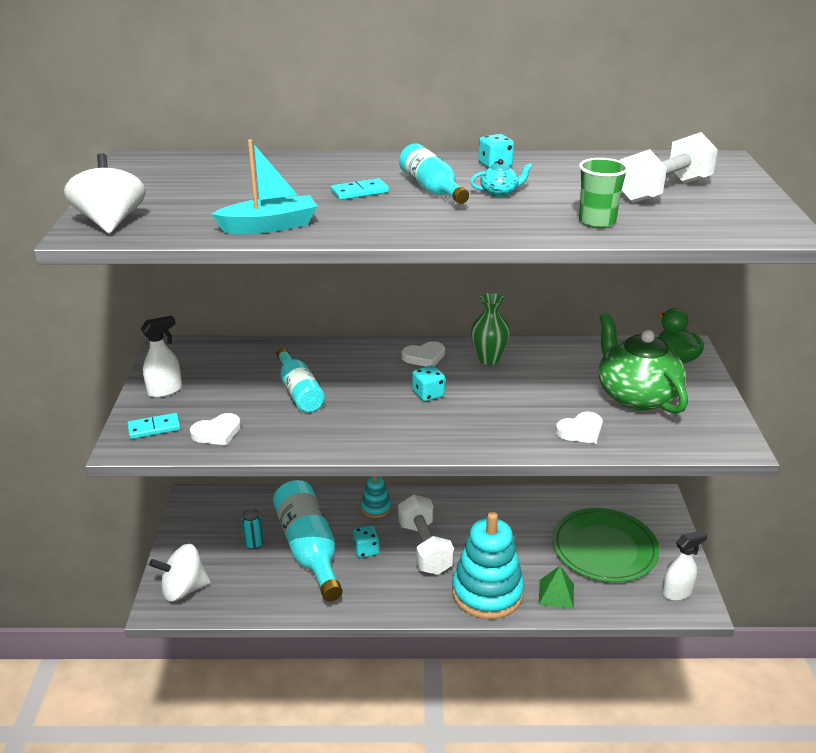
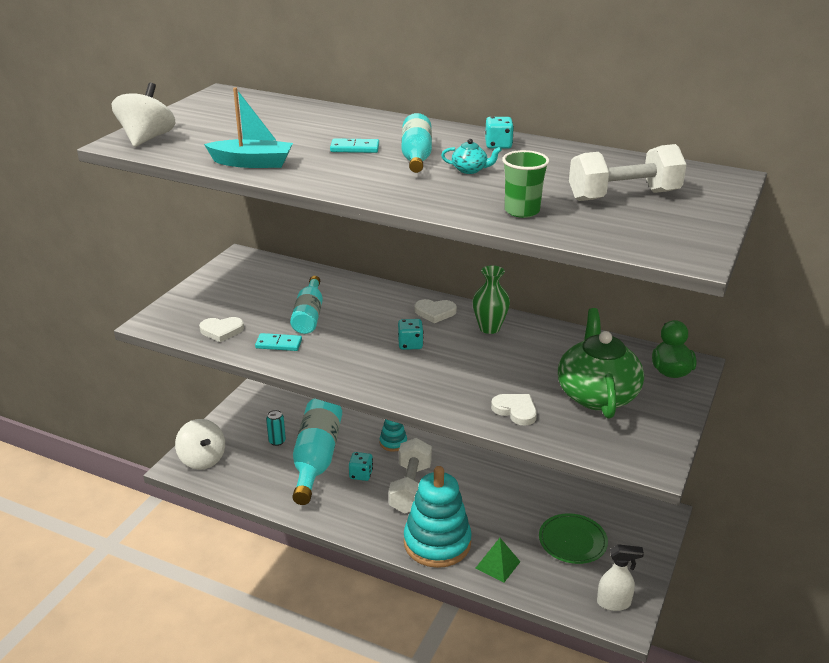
camera: 25 degrees right, 0 degrees up
turquoise domino [127,413,181,439] -> turquoise domino moved to [255,333,302,351]
white spray bottle [140,316,182,398] -> none
white spinning top [149,544,210,602] -> white spinning top turned 135 degrees counterclockwise [175,419,225,470]
green plate [552,508,660,582] -> green plate [539,513,608,564], size x0.65
white heart [556,412,603,444] -> white heart turned 135 degrees counterclockwise [491,394,537,426]

